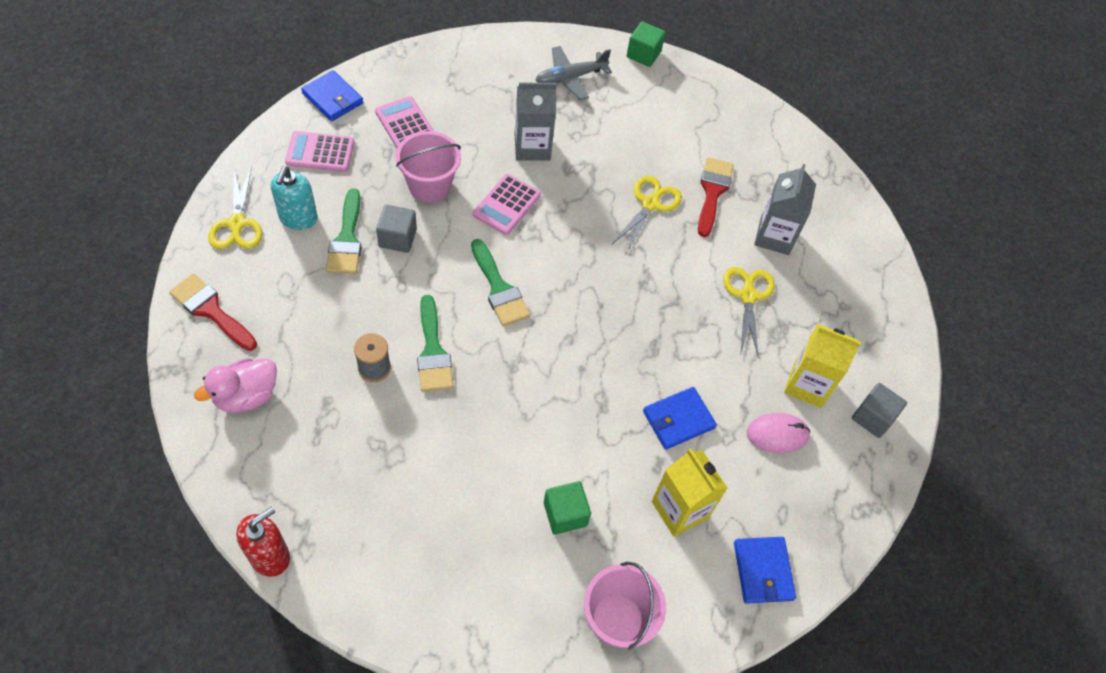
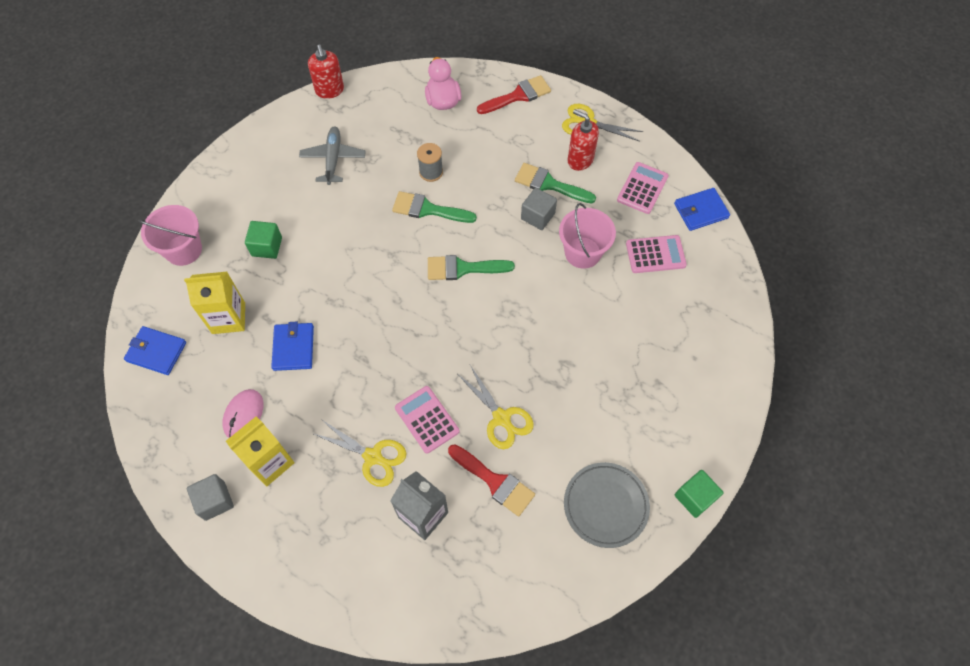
camera: 120 degrees right, 5 degrees up
turquoise soap dispenser [271,166,318,230] -> red soap dispenser [567,109,599,171]
pink calculator [473,174,541,235] -> pink calculator moved to [395,386,459,454]
grey carton [515,82,557,161] -> none
grey plane [536,46,612,100] -> grey plane moved to [299,126,366,185]
none -> grey plate [564,462,650,548]

